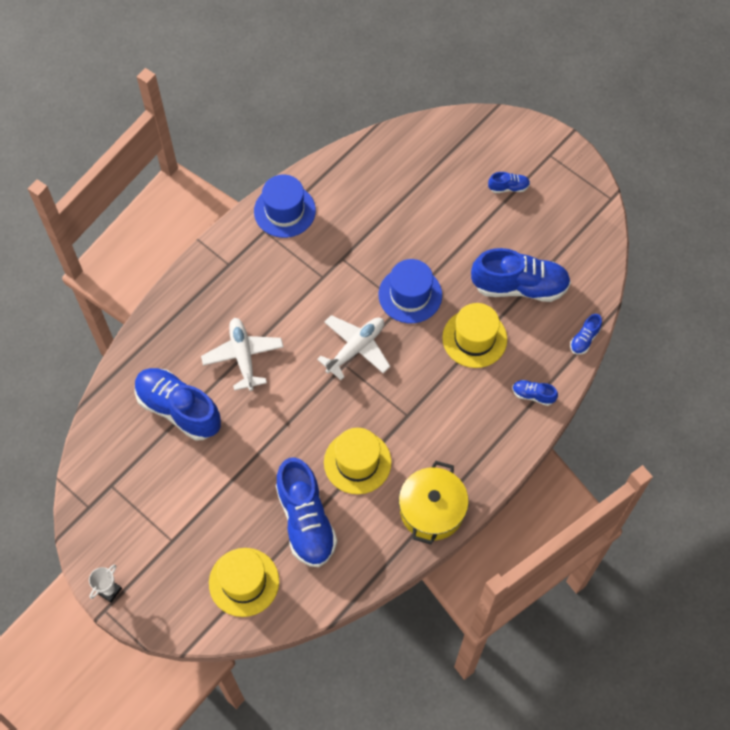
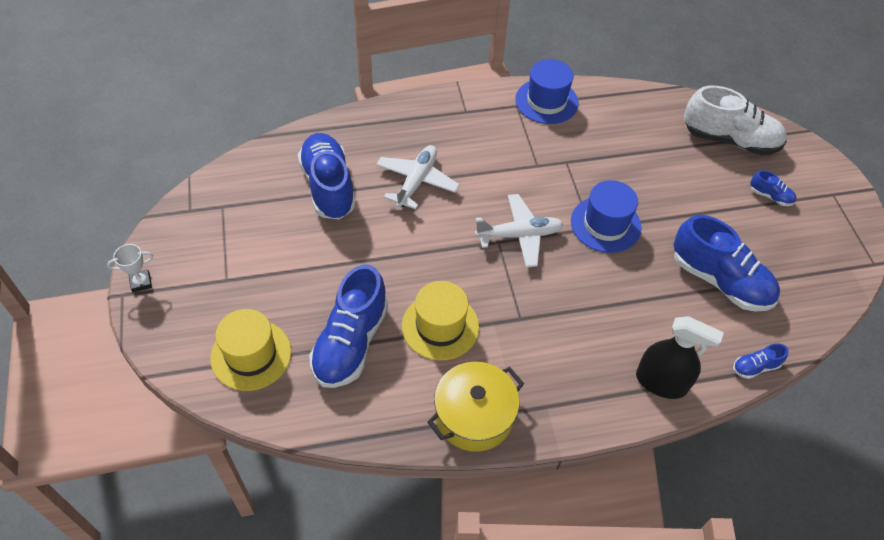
camera: 35 degrees right, 10 degrees down
yellow hat [442,303,507,368] -> none
blue shoe [513,380,558,406] -> black spray bottle [636,316,724,399]
none -> white shoe [684,86,787,155]

